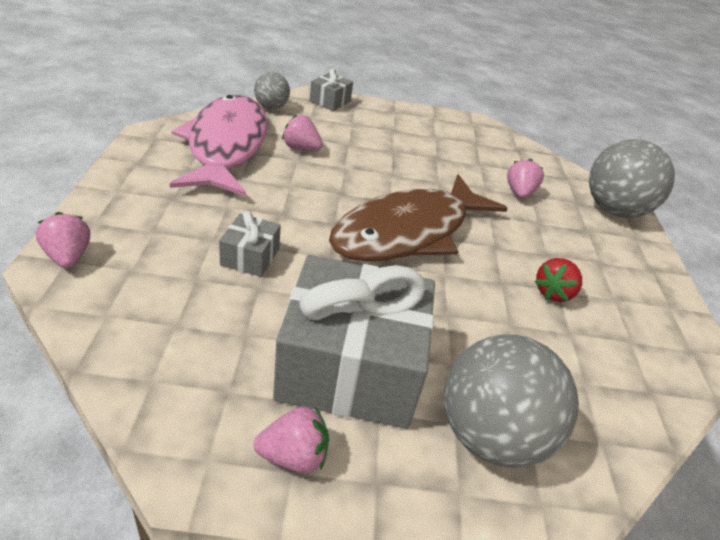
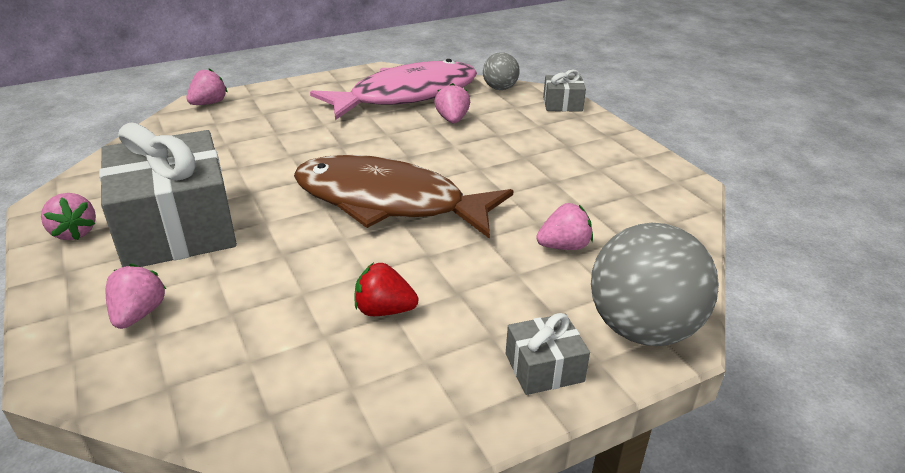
camera: 65 degrees right, 5 degrees down
grey gift [219,211,281,277] -> grey gift moved to [506,313,590,395]
grey ball [444,334,579,468] -> pink strawberry [106,264,166,329]

